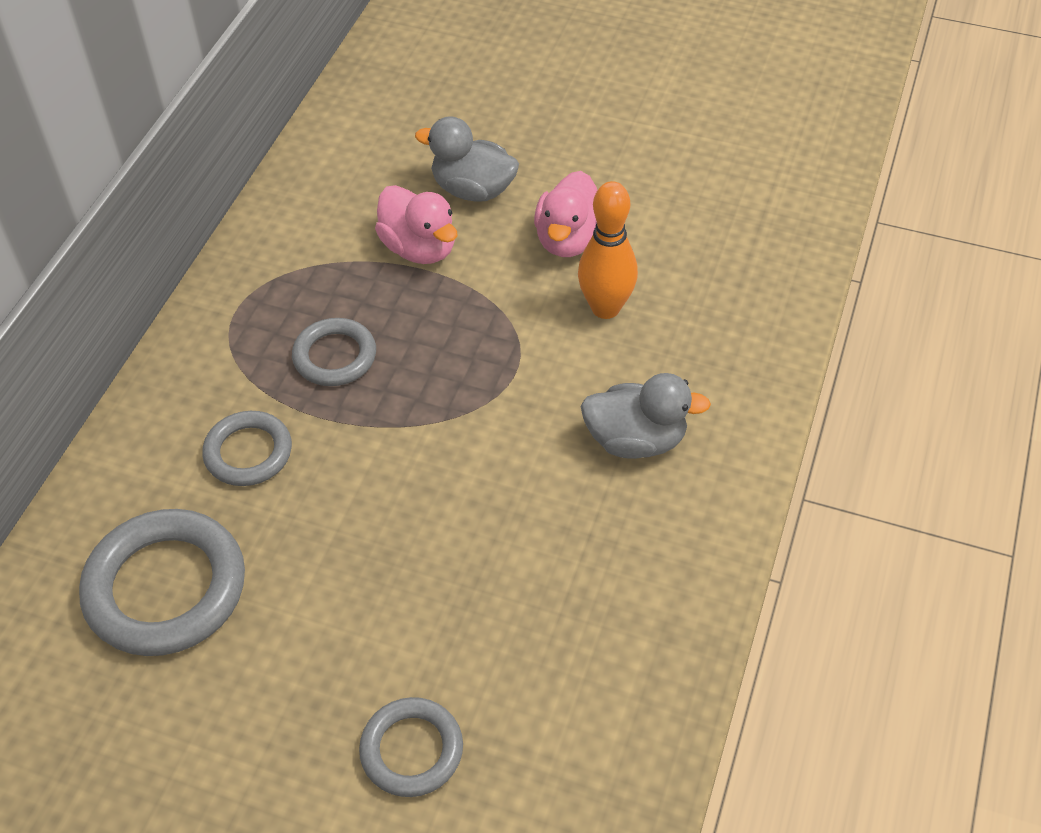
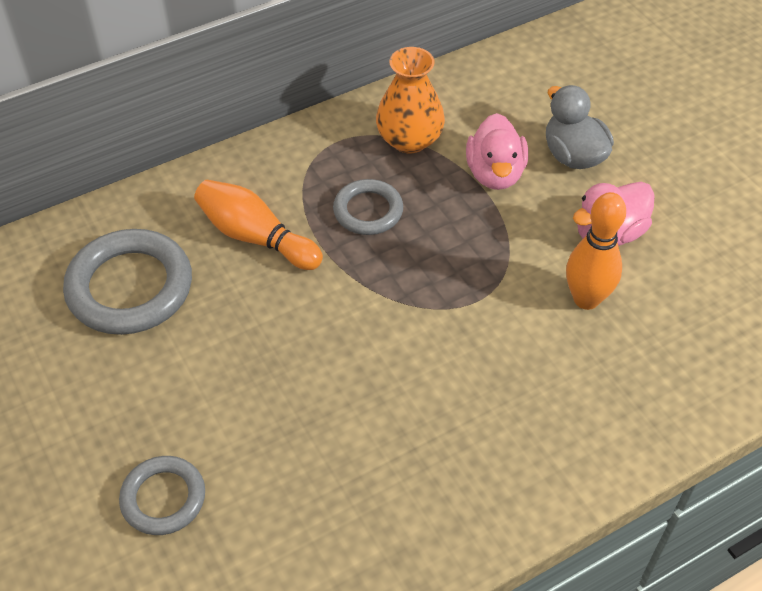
camera: 40 degrees right, 0 degrees up
grey ring [202,411,292,486] -> orange bowling pin [194,180,323,270]
grey duck [581,373,711,459] -> none
none -> orange vase [376,47,445,153]

